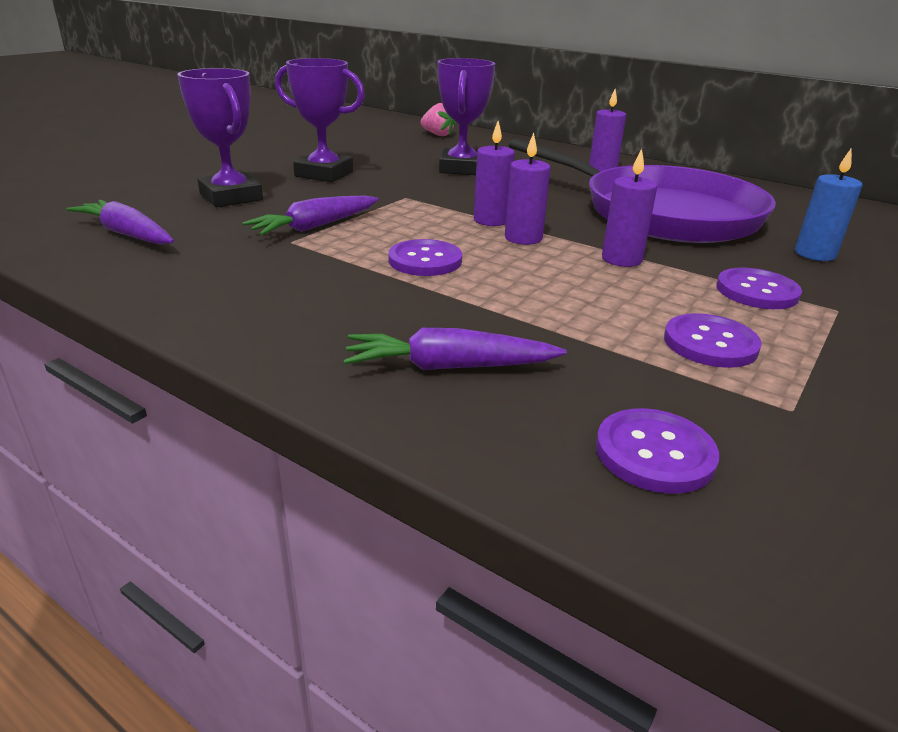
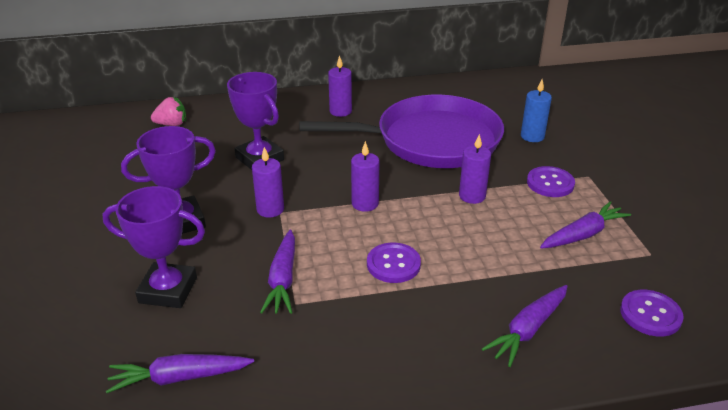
camera: 45 degrees left, 5 degrees up
purple candle [505,133,551,245] -> purple candle moved to [252,147,284,218]
purple button [664,313,762,368] -> purple carrot [540,201,631,249]

